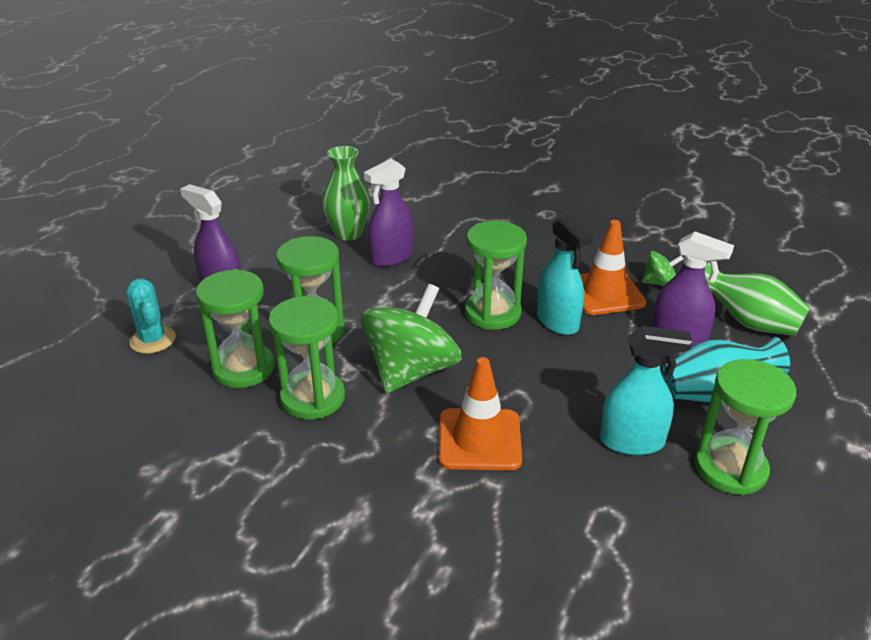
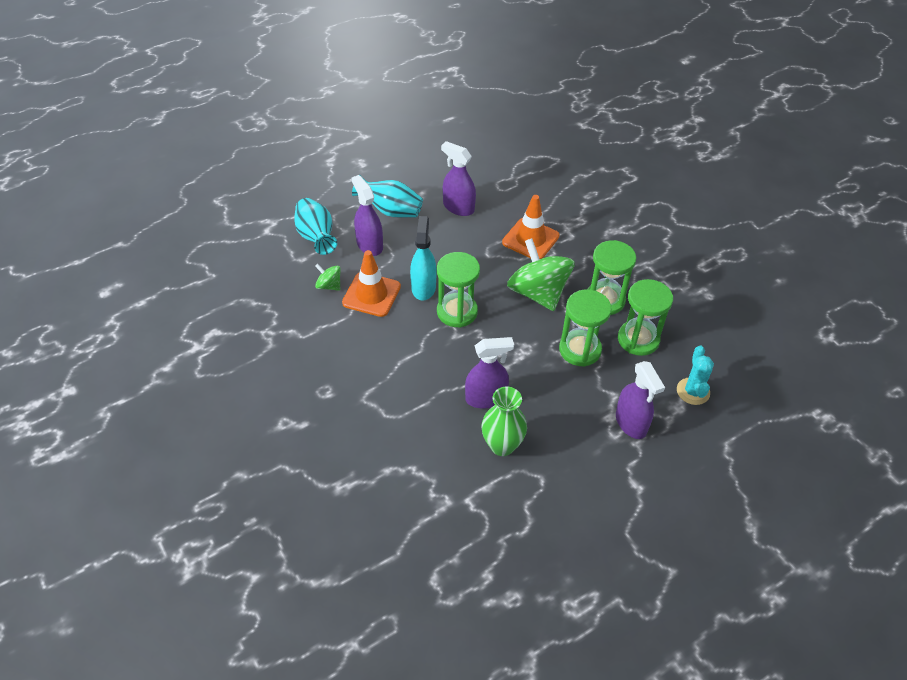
camera: 150 degrees left, 15 degrees up
green spinning top [361,284,462,393] -> green spinning top turned 90 degrees clockwise [507,238,575,311]
turquoise spray bottle [600,326,692,455] -> purple spray bottle [441,141,476,216]
green hourglass [695,359,796,495] -> none
green vase [705,261,810,336] -> turquoise vase [294,198,337,255]

